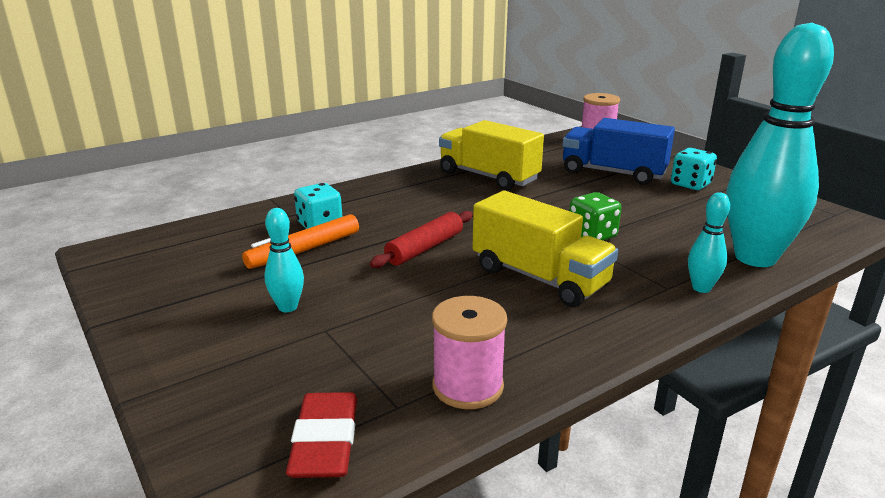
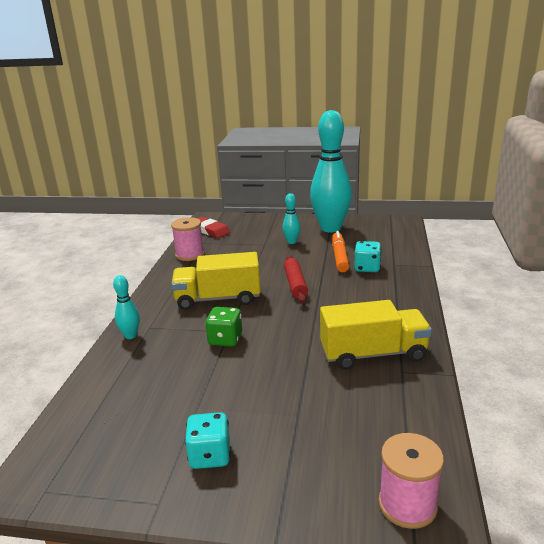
camera: 135 degrees right, 0 degrees up
blue truck [562,118,675,185] -> none
turquoise bowling pin [726,23,834,267] -> turquoise bowling pin moved to [310,110,352,232]

